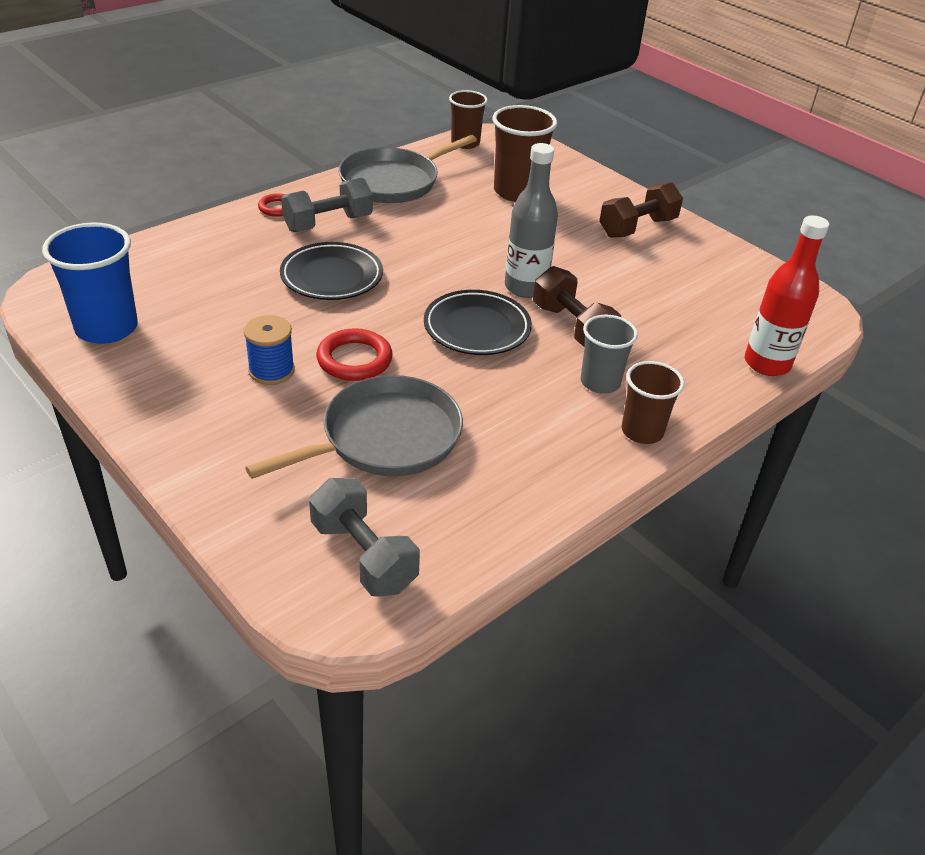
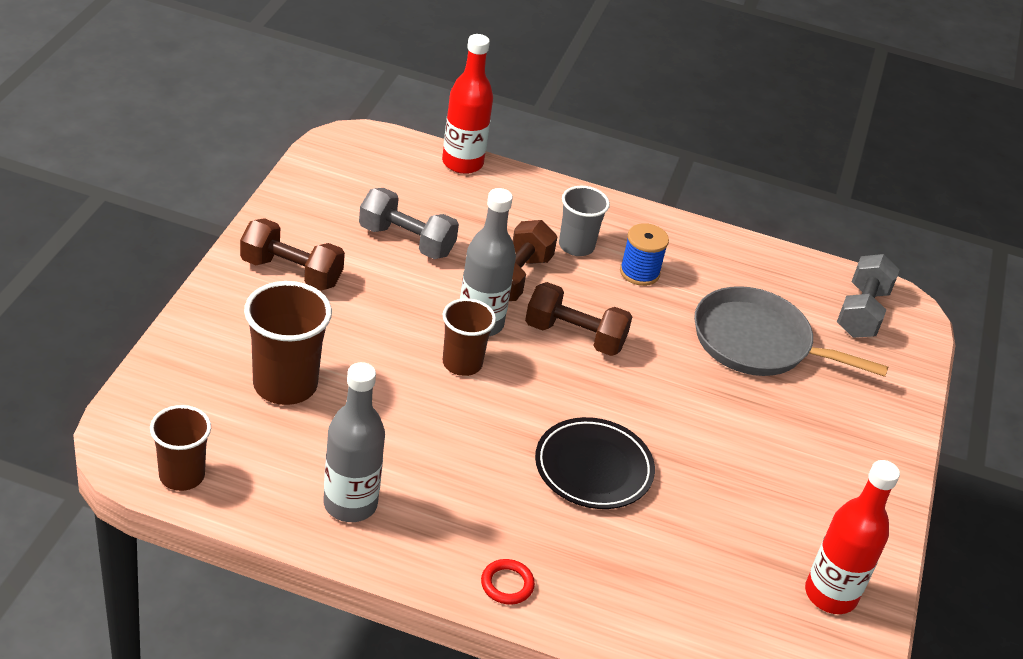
camera: 125 degrees left, 0 degrees up
blue cup [42,223,138,344] -> red bottle [805,460,900,614]
blue spool [244,315,295,385] -> blue spool moved to [620,223,669,286]
grey dumbbell [281,178,373,232] -> grey dumbbell moved to [359,188,459,259]
red ring [316,328,393,381] -> none
grey pan [339,135,477,203] -> grey bottle [323,362,385,522]
black plate [424,290,532,355] -> brown dumbbell [525,282,632,356]
brown cup [622,361,684,444] -> brown cup moved to [442,298,496,376]

